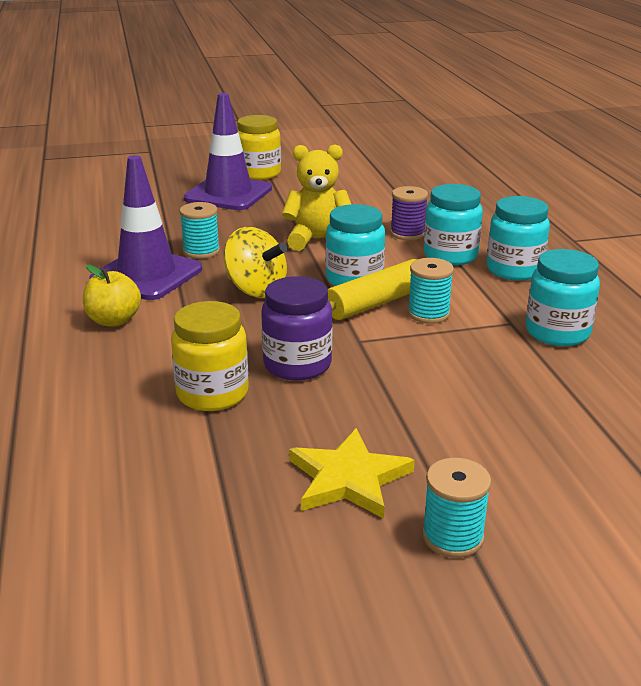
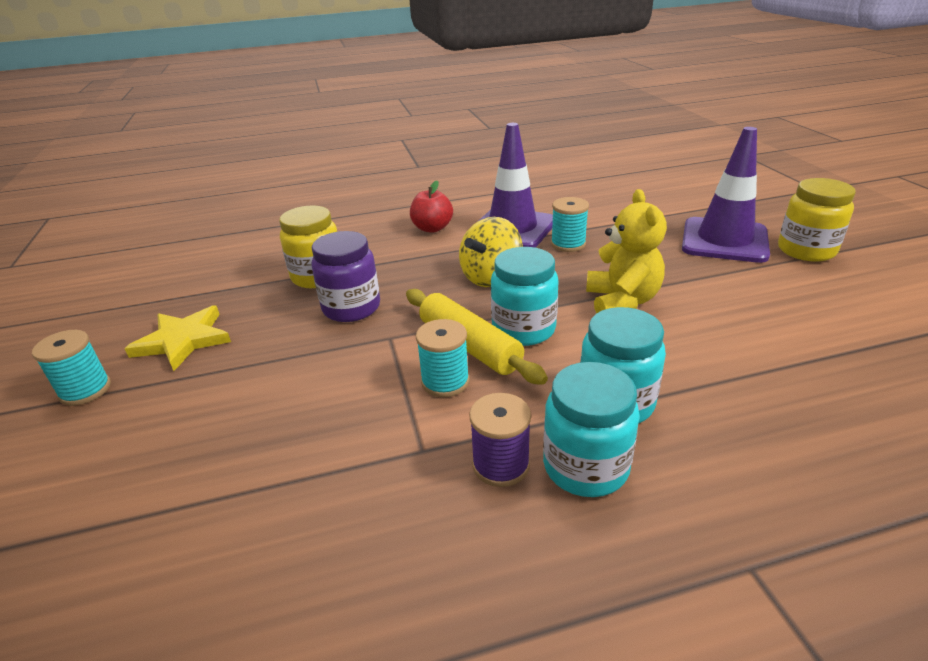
camera: 90 degrees right, 5 degrees up
yellow apple [83,265,141,327] -> red apple [410,181,453,233]
purple spool [390,186,428,240] -> purple spool moved to [469,393,531,487]
turquoise jar [526,249,600,346] -> none

